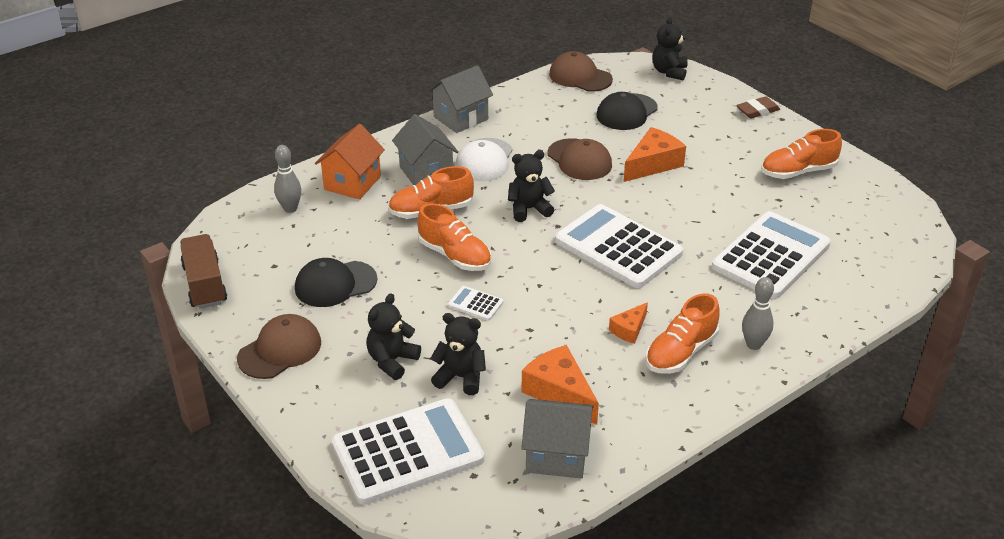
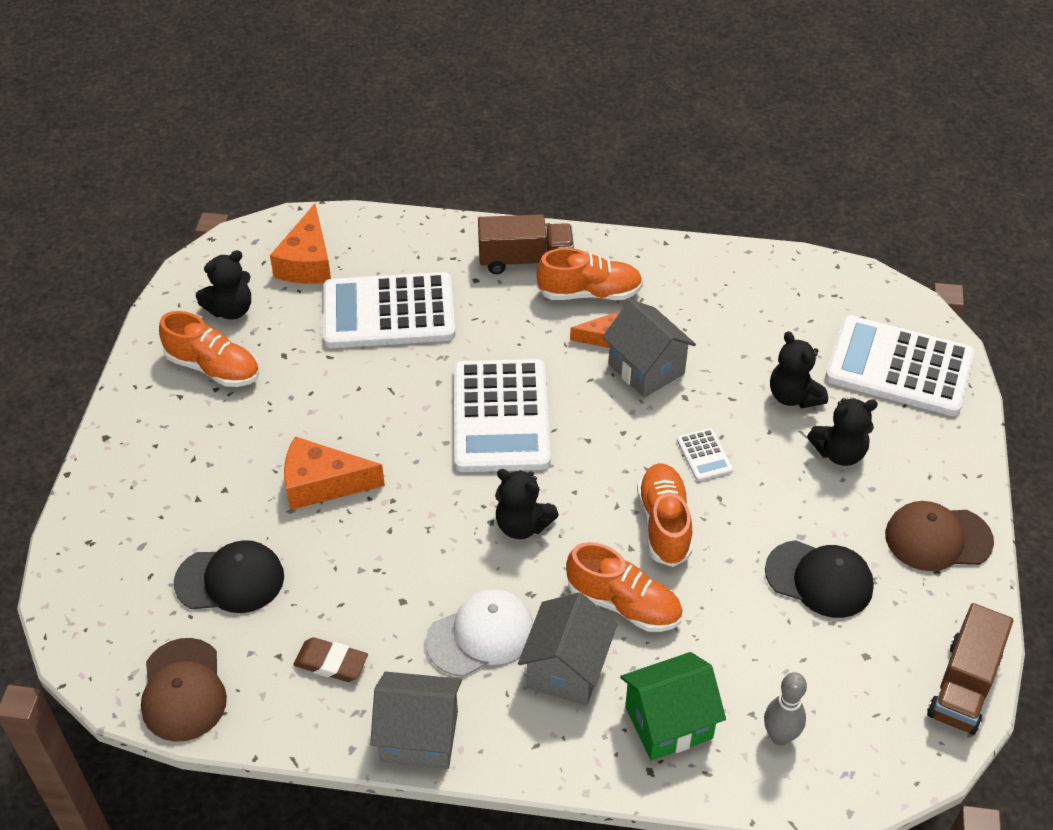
camera: 135 degrees left, 10 degrees up
orange house [315,124,385,200] -> green house [620,652,726,761]
orange cheese [521,345,599,425] -> orange cheese moved to [270,203,331,284]
grey house [521,399,593,479] -> grey house moved to [602,300,696,398]
brown cap [547,138,612,180] -> none
black teddy bear [652,17,687,80] -> black teddy bear moved to [196,250,251,320]
brown eraser [736,96,780,118] -> brown eraser moved to [293,637,368,682]
grey bowling pin [742,277,774,350] -> brown truck [478,214,574,274]

